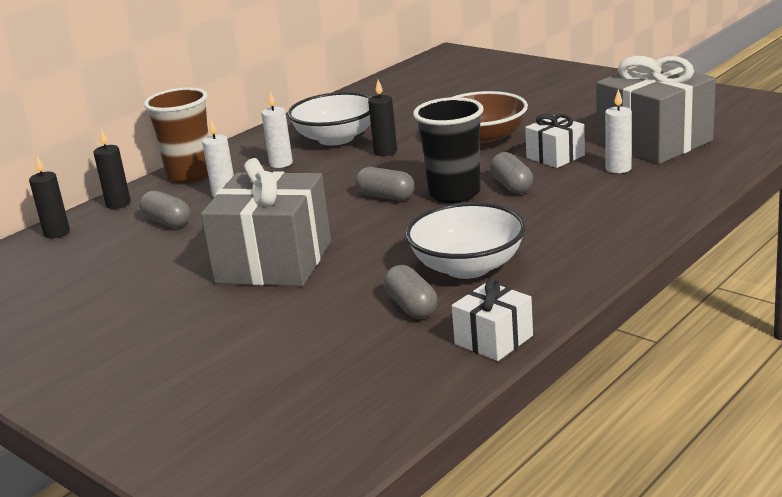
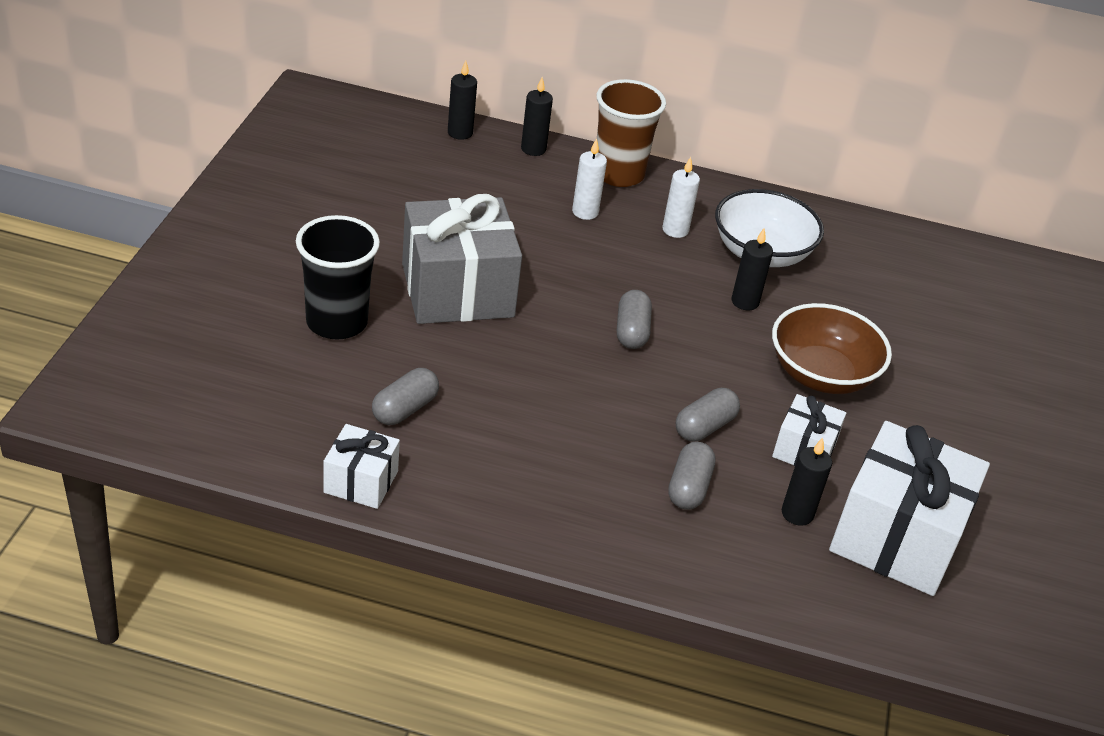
camera: 55 degrees right, 15 degrees up
grey capsule [140,191,190,228] -> grey capsule moved to [668,442,716,510]
white bowl [405,202,526,279] -> none
black cup [413,97,484,203] -> black cup moved to [296,215,380,340]
grey gift [596,56,716,164] -> white gift [829,421,990,596]
white candle [605,89,632,173] -> black candle [781,438,832,526]

